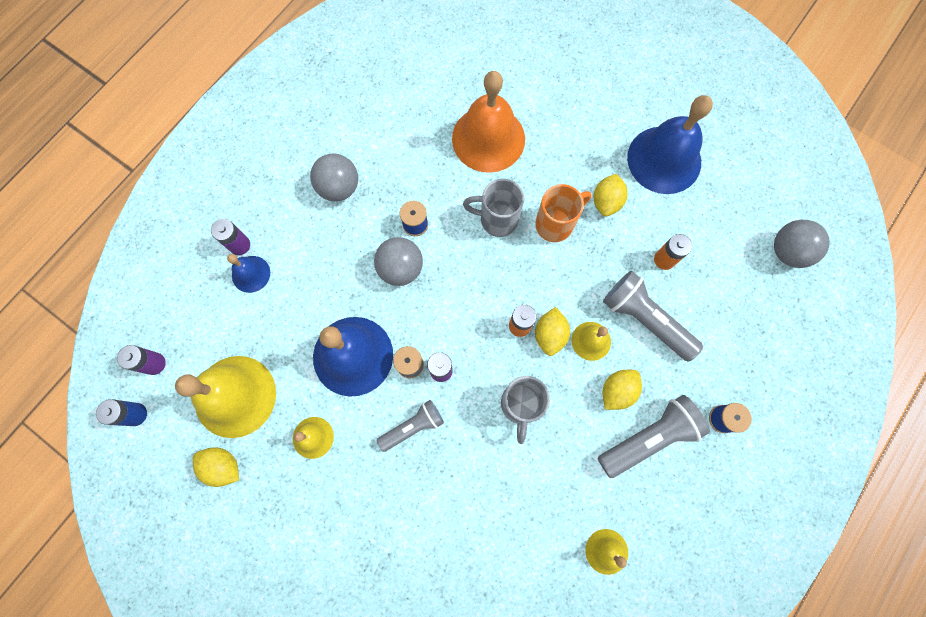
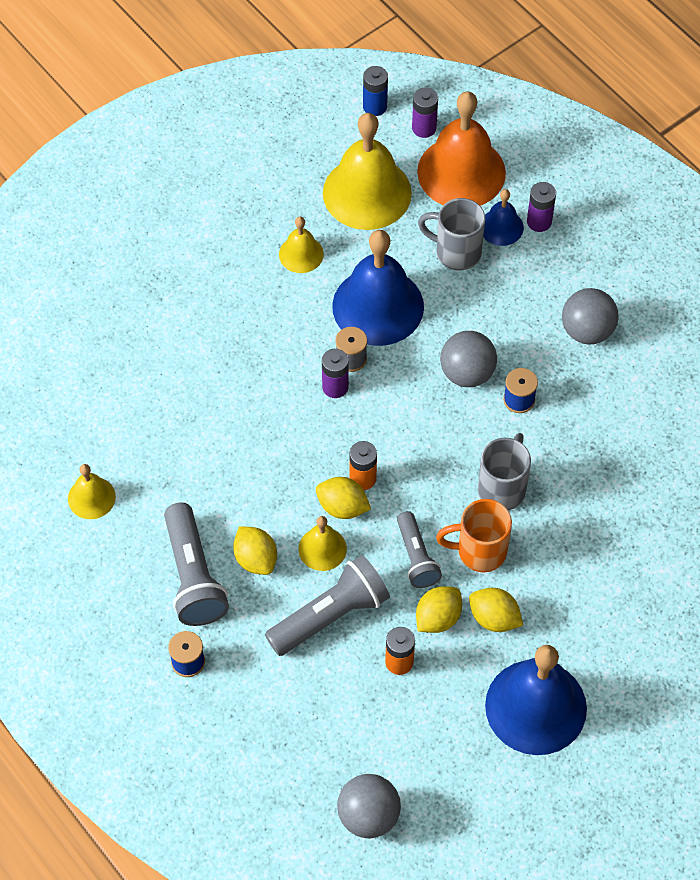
camera: 105 degrees right, 15 degrees down
yellow lemon [193,448,239,487] -> yellow lemon moved to [416,586,462,633]
grey flashlight [377,400,444,452] -> grey flashlight moved to [397,511,442,588]
orange bell [452,71,525,173] -> orange bell moved to [417,92,506,206]
grey mug [501,376,550,444] -> grey mug moved to [418,198,485,271]
orange mug [535,184,592,242] -> orange mug turned 105 degrees clockwise [436,499,512,572]

